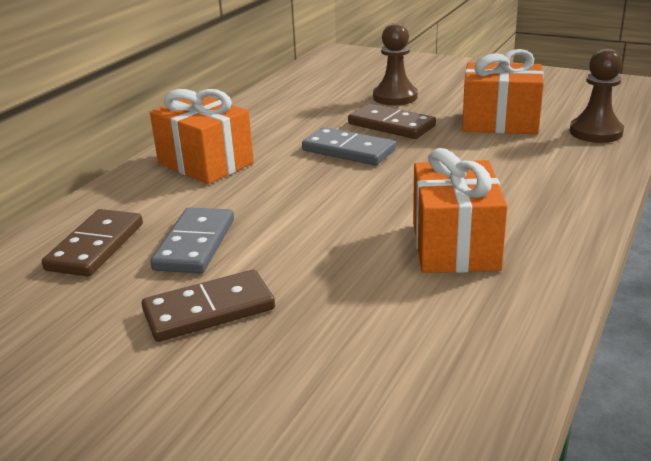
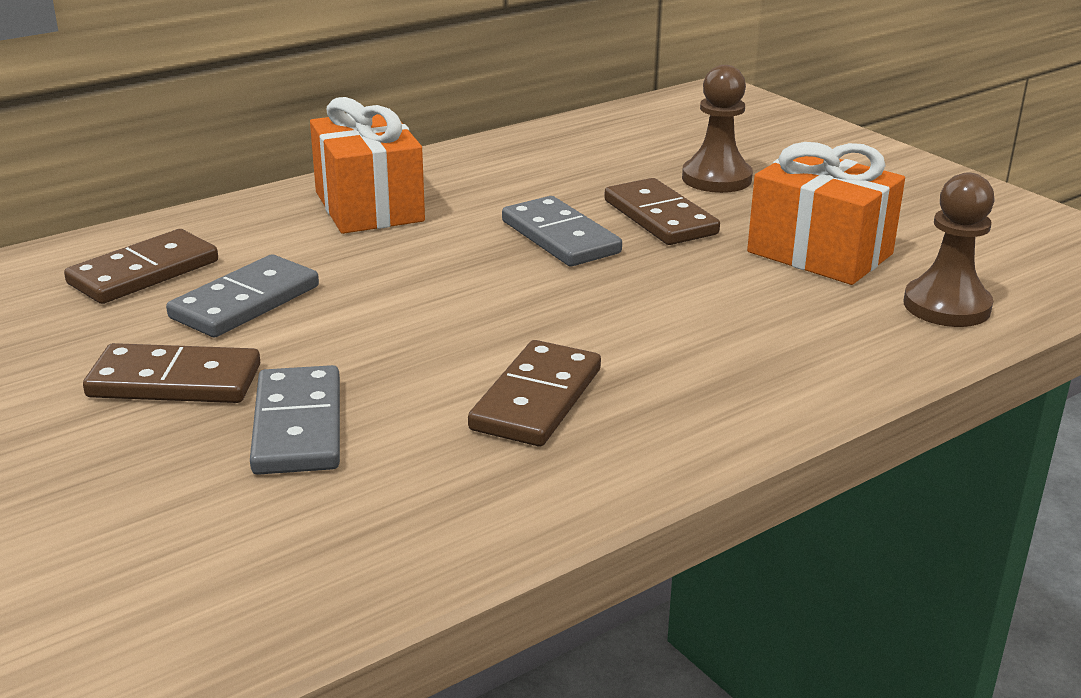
camera: 25 degrees right, 0 degrees up
orange gift [413,148,507,273] -> brown domino [468,340,601,446]
none -> grey domino [250,365,340,475]

